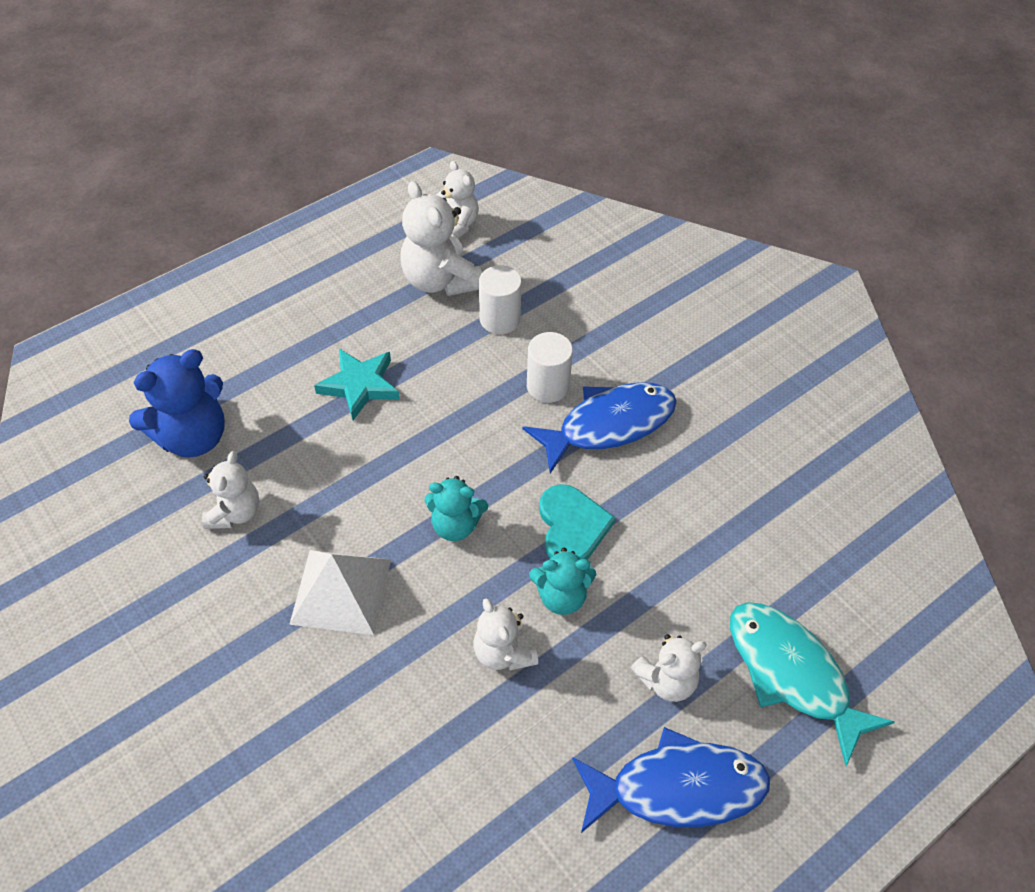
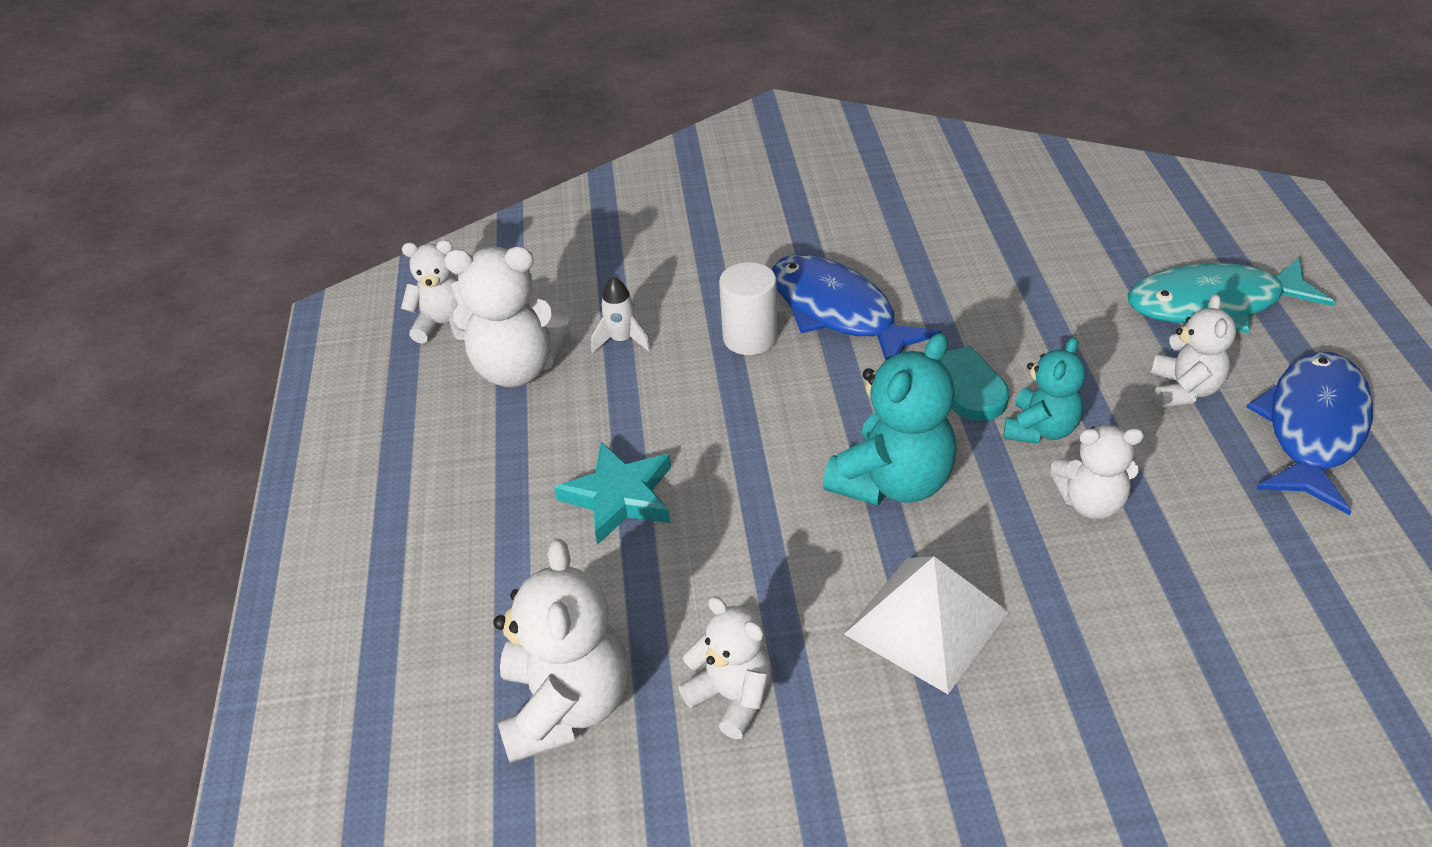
camera: 55 degrees left, 10 degrees down
blue teddy bear [129,349,225,458] -> white teddy bear [493,539,628,763]
turquoise teddy bear [424,476,488,541] -> turquoise teddy bear [823,333,957,505], size x1.60
white cylinder [479,265,522,334] -> white rocket [591,277,651,353]
blue fish [522,382,677,474] -> blue fish turned 45 degrees counterclockwise [772,254,942,361]

